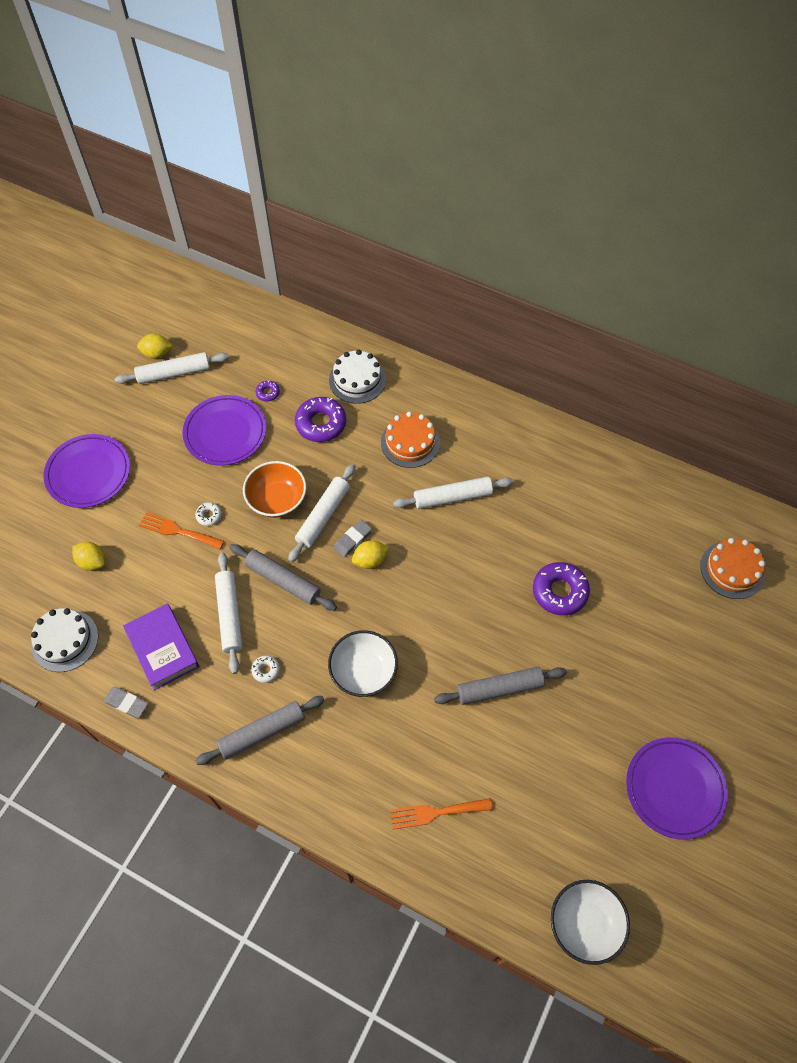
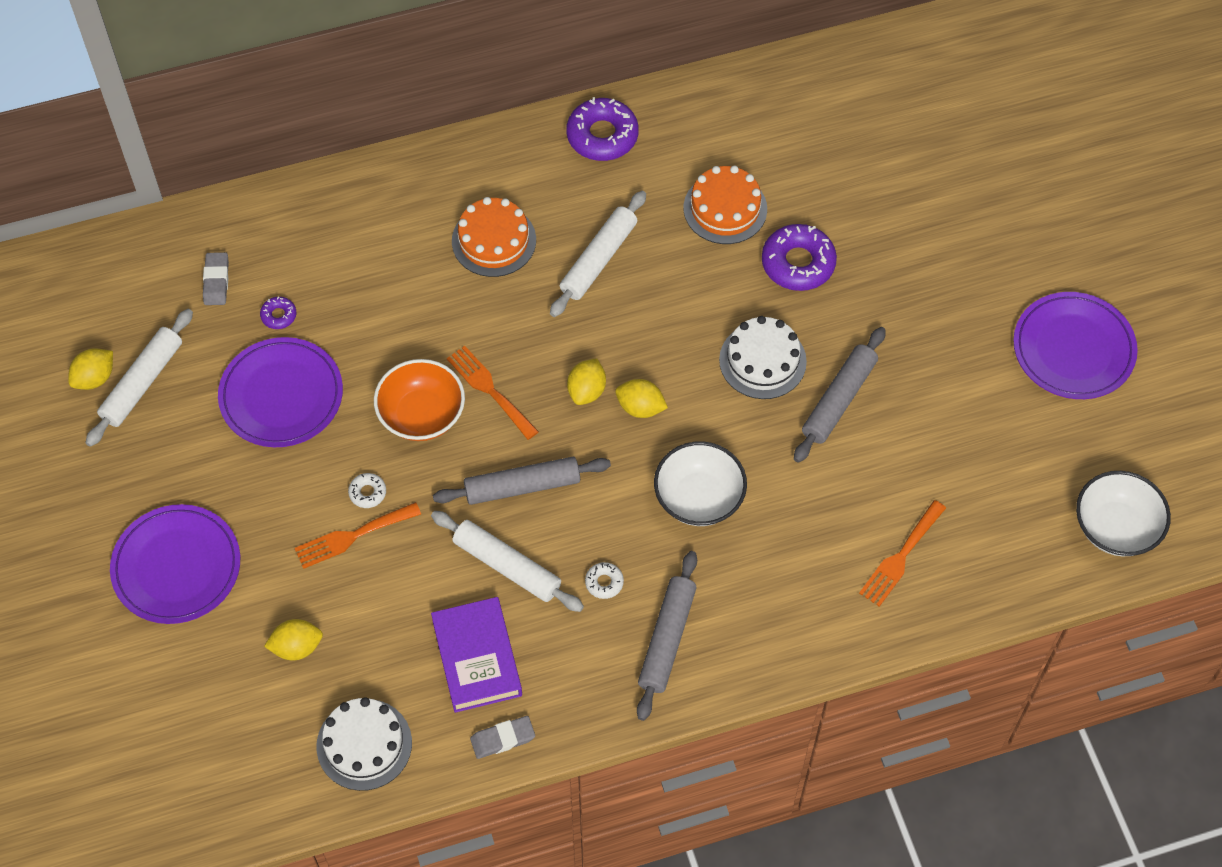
camera: 45 degrees left, 0 degrees up
purple book [123,603,199,690] -> purple book turned 60 degrees clockwise [431,597,522,713]
white rolling pin [288,464,355,562] -> orange fork [447,346,539,440]
purple donut [295,397,346,442] -> purple donut moved to [566,97,639,161]
white cake [329,350,386,404] -> white cake moved to [719,316,807,399]
grey eraser [333,520,372,558] -> grey eraser moved to [203,252,229,305]
orange cake [700,538,766,599] -> orange cake moved to [683,165,767,244]
none -> yellow lemon [615,379,668,418]

